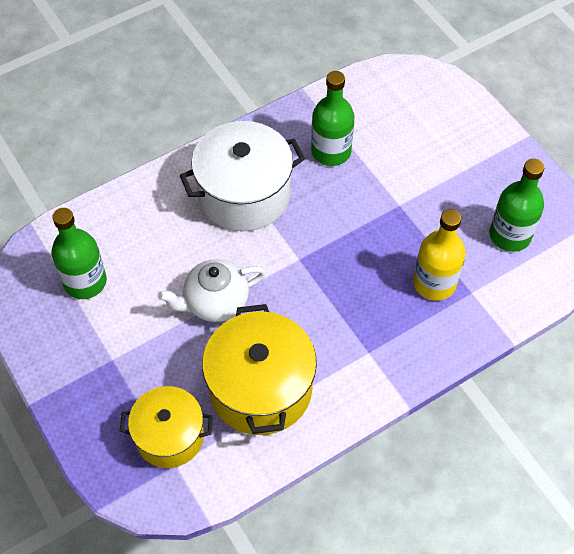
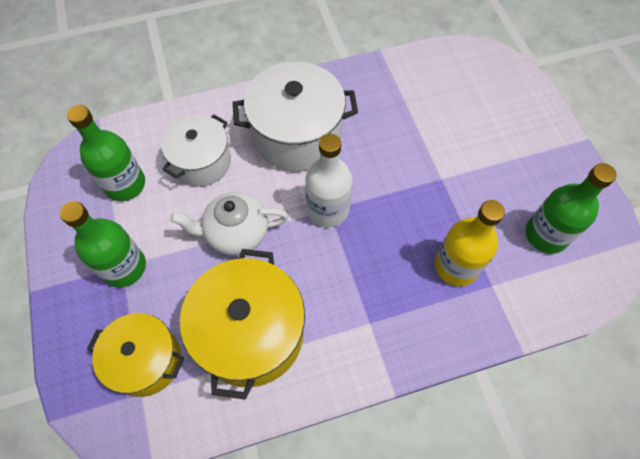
camera: 15 degrees right, 5 degrees up
green bottle [311,71,355,166] -> green bottle moved to [60,201,146,288]
none -> white pot [161,115,231,187]
none -> white bottle [305,134,353,227]

